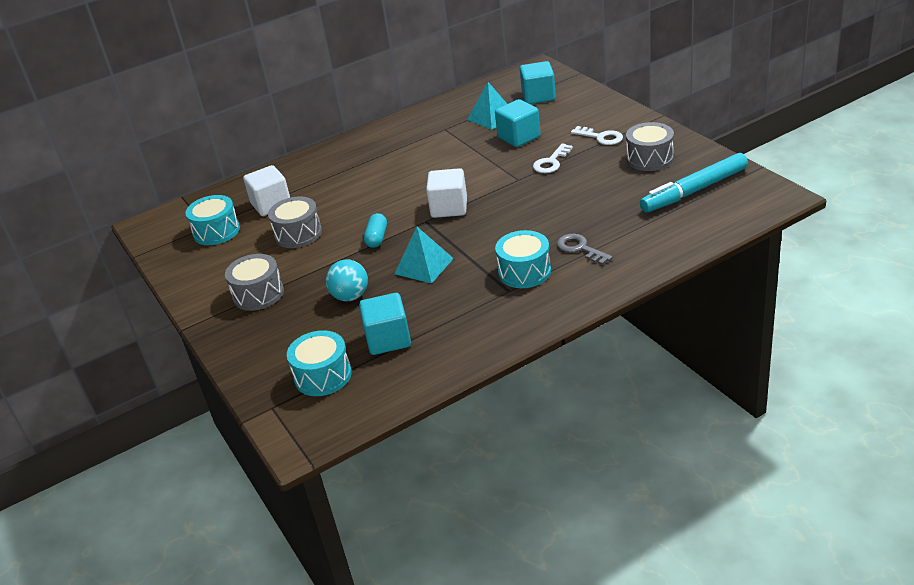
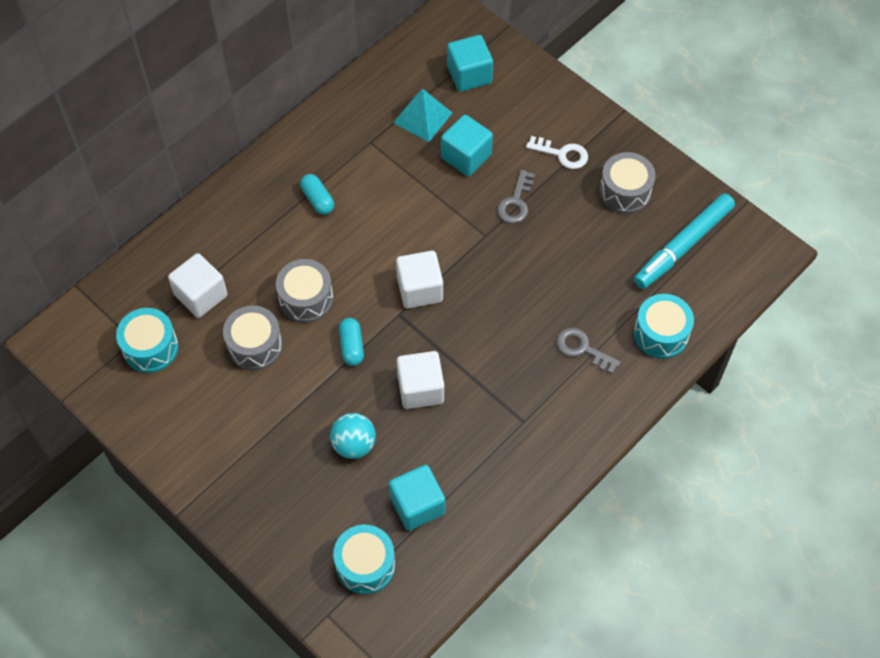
camera: 20 degrees left, 25 degrees up
grey drum [225,254,284,311] -> grey drum moved to [276,259,333,323]
turquoise pyramid [395,227,454,284] -> white cube [397,351,444,409]
turquoise drum [495,230,551,288] -> turquoise drum moved to [634,294,694,359]
white key [533,143,573,173] -> grey key [497,170,535,224]
none -> turquoise capsule [300,174,334,215]

